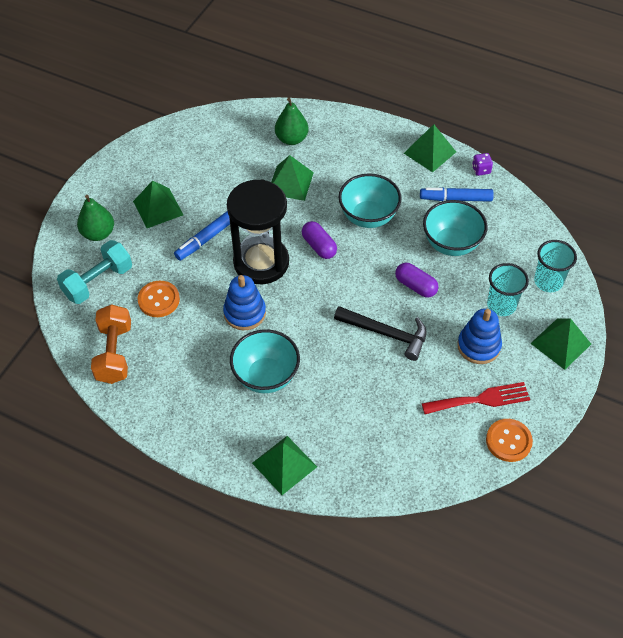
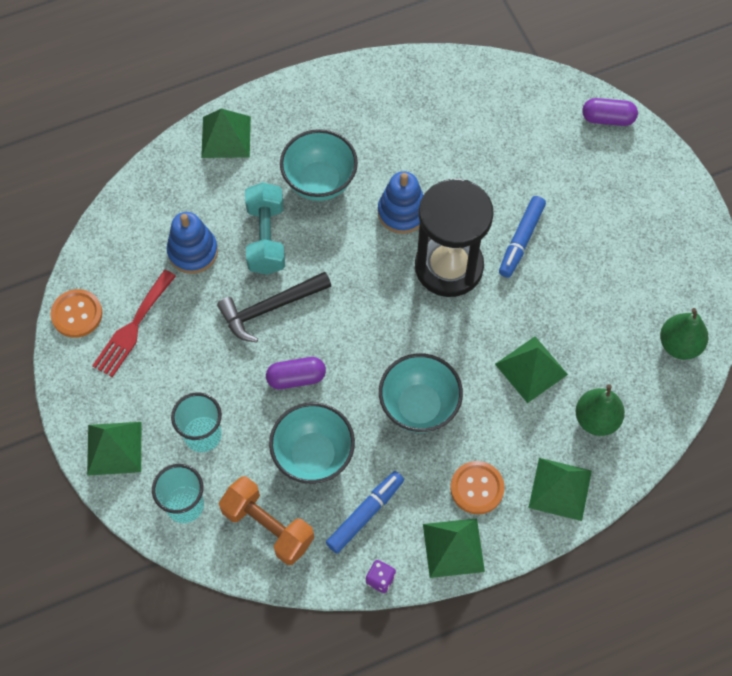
camera: 130 degrees right, 10 degrees up
turquoise dumbbell [57,240,132,304] -> turquoise dumbbell moved to [245,182,285,275]
green pear [77,195,114,241] -> green pear moved to [660,308,708,360]
orange dumbbell [91,304,131,384] -> orange dumbbell moved to [219,476,314,565]
green pyramid [133,180,183,228] -> green pyramid moved to [528,458,592,521]
orange button [138,281,180,317] -> orange button moved to [450,461,505,514]
blue marker [174,211,230,261] -> blue marker turned 150 degrees counterclockwise [499,196,546,278]
purple capsule [302,221,337,259] -> purple capsule moved to [582,98,638,126]
blue stacking toy [457,309,502,364] -> blue stacking toy moved to [167,212,218,274]

